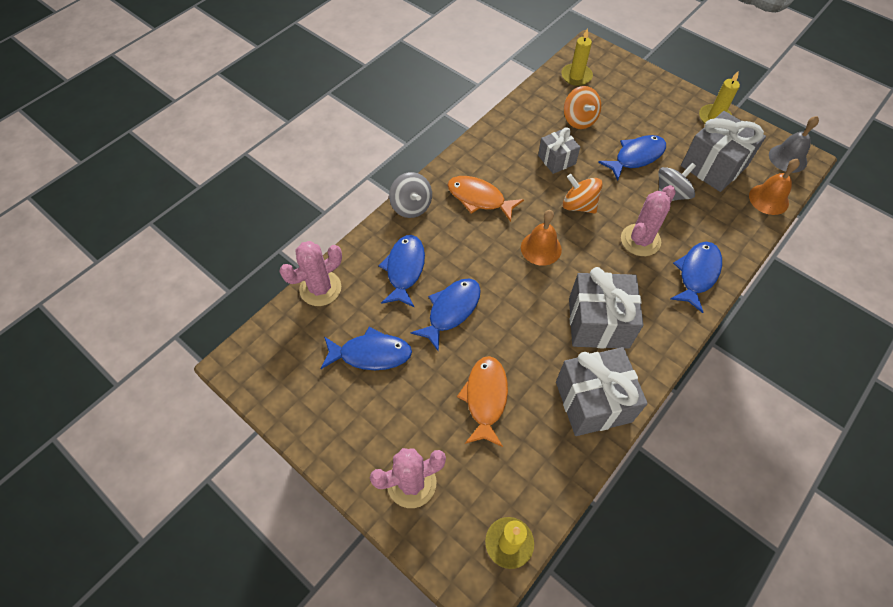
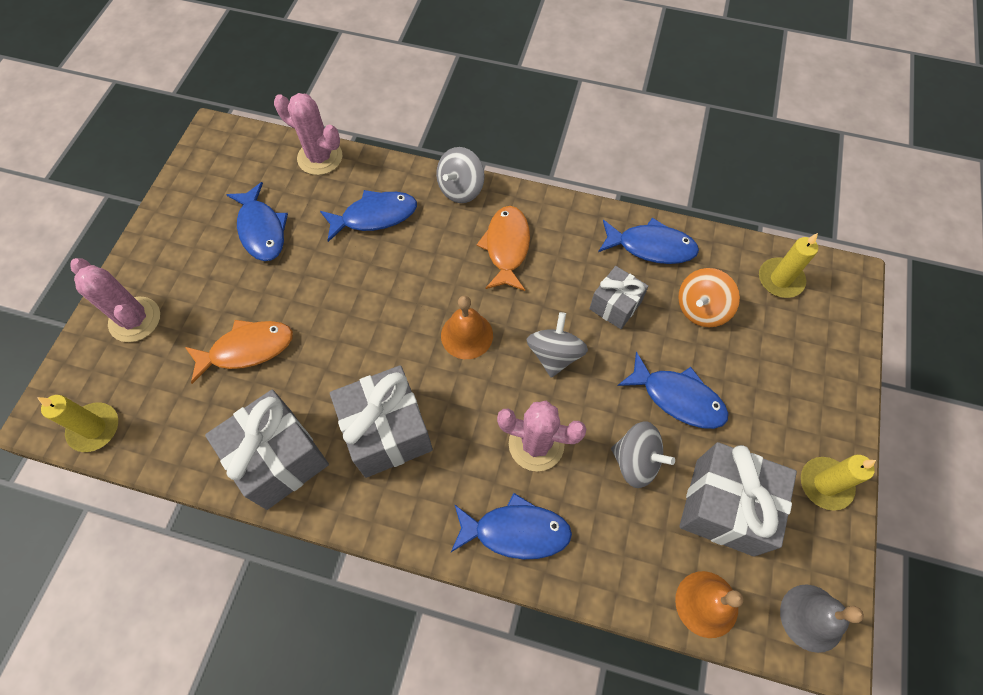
camera: 65 degrees right, 5 degrees up
blue fish [411,278,481,352] -> blue fish moved to [598,218,699,264]
orange spinning top [563,174,603,214] -> grey spinning top [527,312,588,378]

